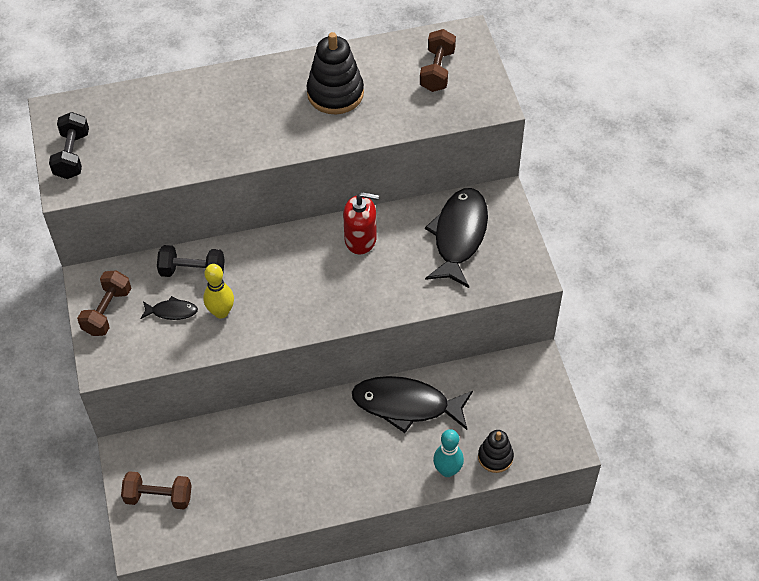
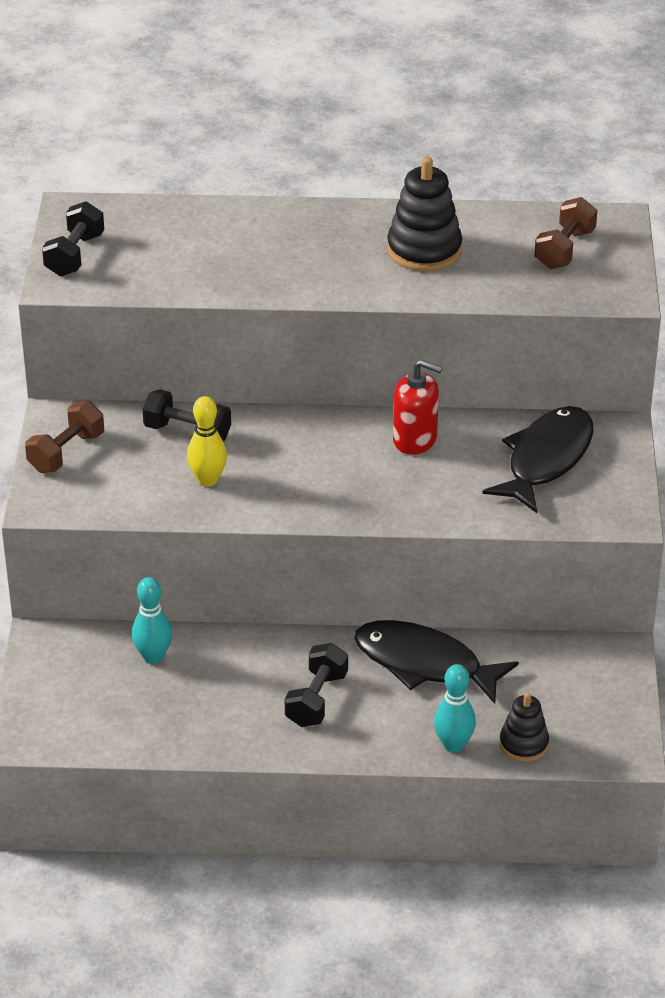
camera: 15 degrees right, 15 degrees down
brown dumbbell [121,471,192,510] -> none
black fish [140,296,198,320] -> none
none -> turquoise bowling pin [132,577,172,664]
none -> black dumbbell [285,643,348,727]

